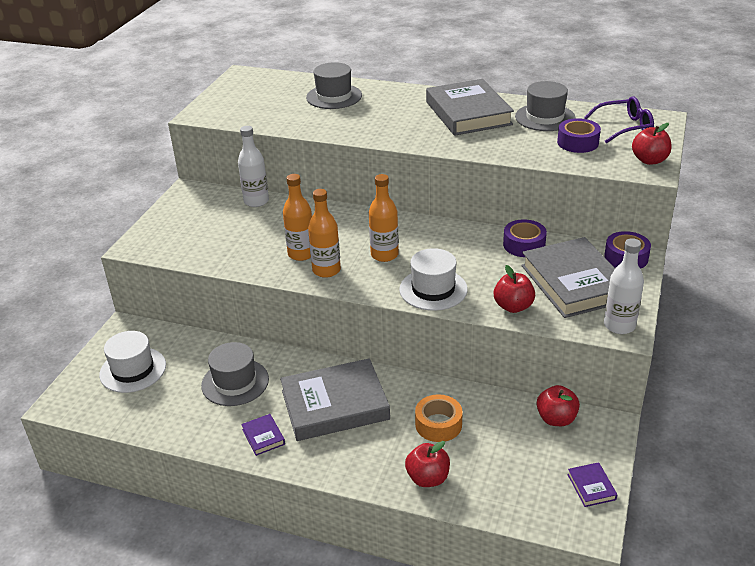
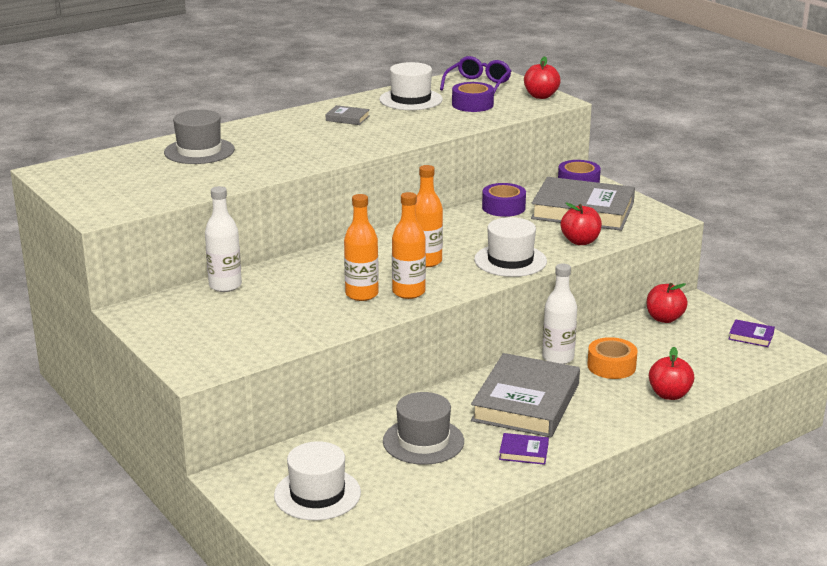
camera: 55 degrees left, 10 degrees down
grey book [426,79,514,136] -> grey book [326,105,370,125], size x0.41
grey hat [515,81,576,131] -> white hat [379,62,443,110]
white bottle [604,238,644,334] -> white bottle moved to [542,263,577,364]

